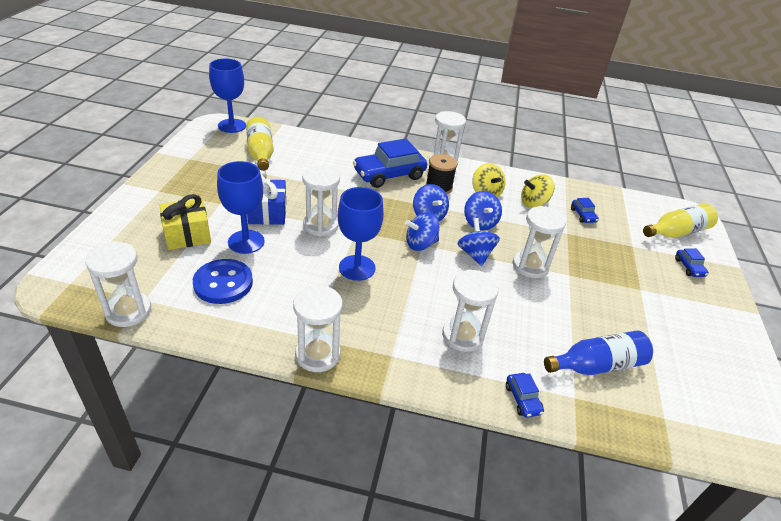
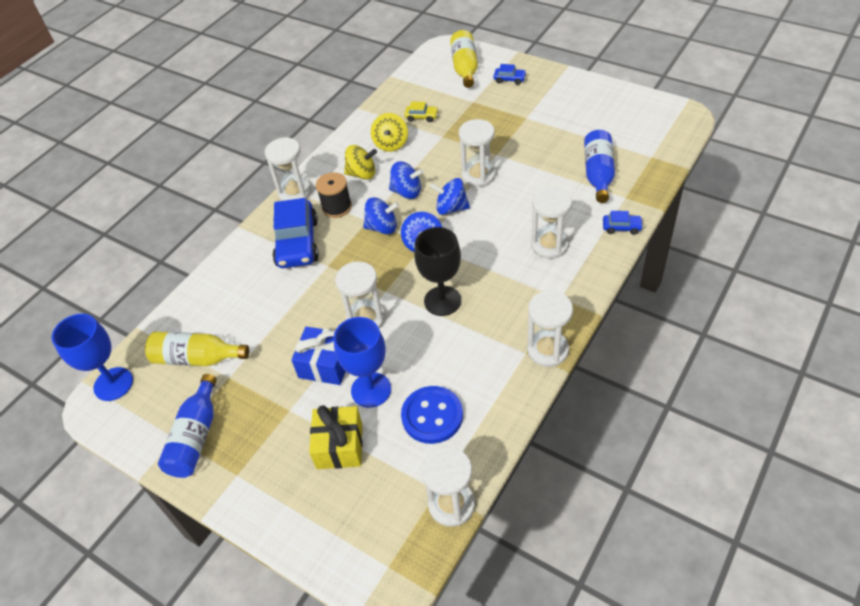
camera: 60 degrees left, 10 degrees up
blue goblet [338,187,384,281] -> black goblet [414,227,461,316]
blue car [571,198,599,223] -> yellow car [404,102,438,122]
none -> blue bottle [158,374,217,478]

